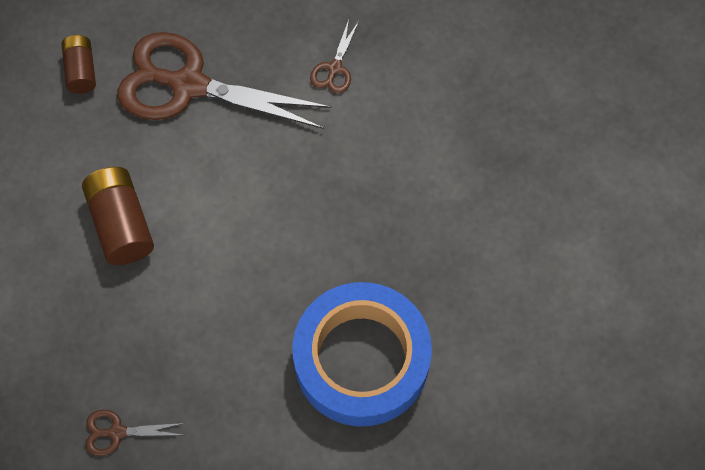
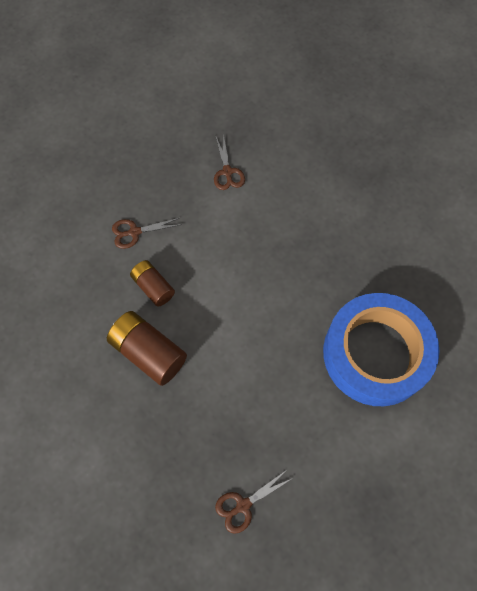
camera: 30 degrees left, 0 degrees up
brown battery [61,35,96,94] -> brown battery moved to [130,260,175,307]
brown scissors [117,32,331,129] -> brown scissors [112,218,182,249], size x0.42

